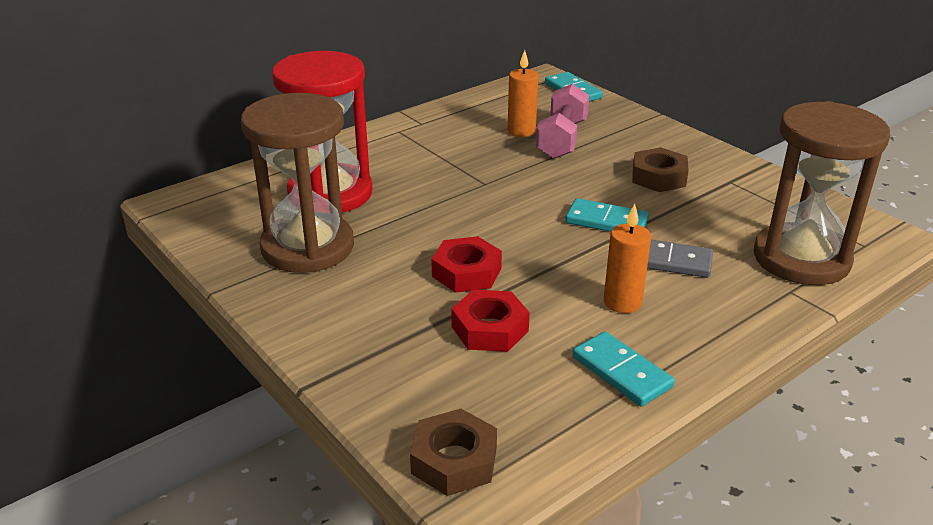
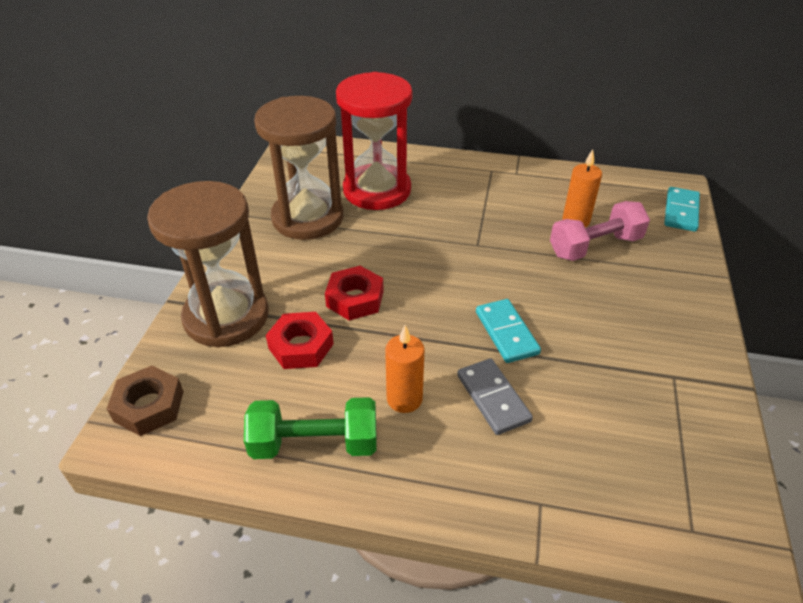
camera: 50 degrees right, 10 degrees up
turquoise domino [573,332,675,406] -> green dumbbell [244,397,377,459]
brown nut [632,147,689,192] -> none
brown hourglass [754,101,890,285] -> brown hourglass moved to [147,181,269,348]

